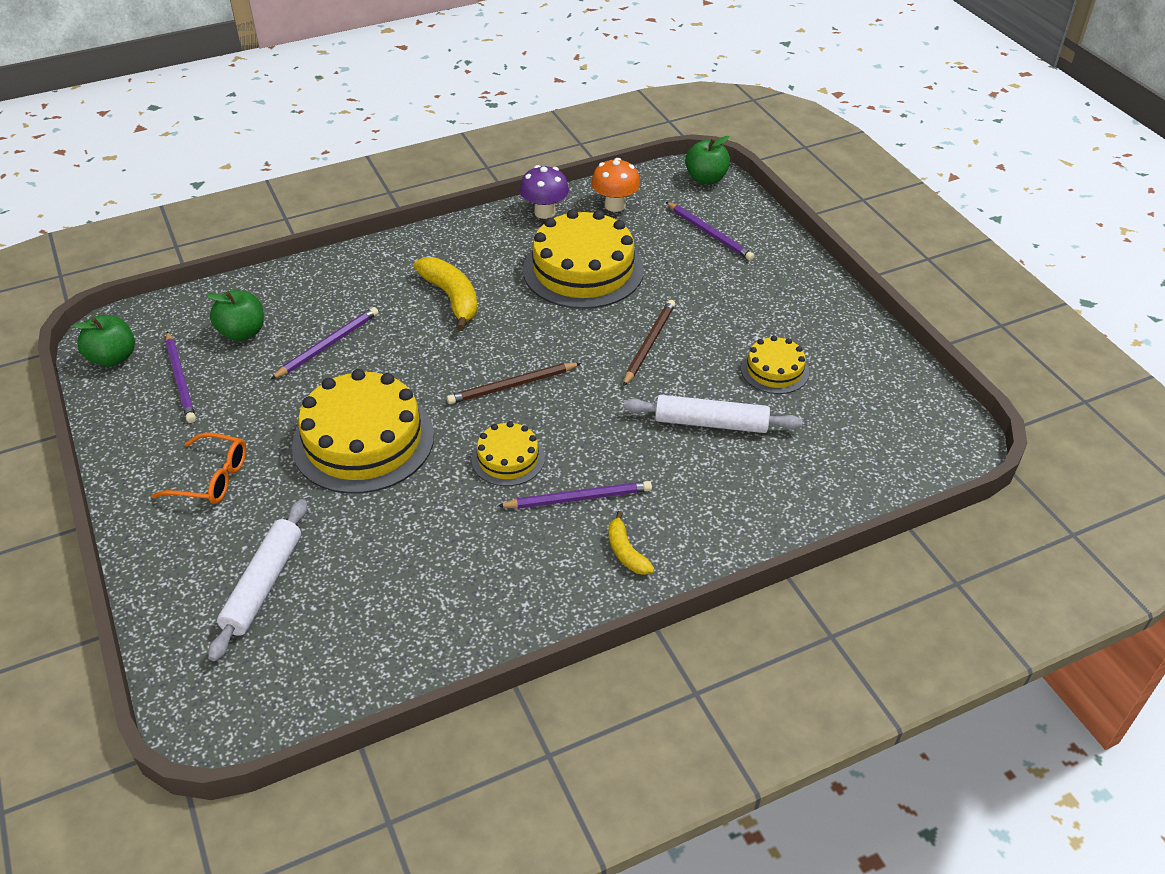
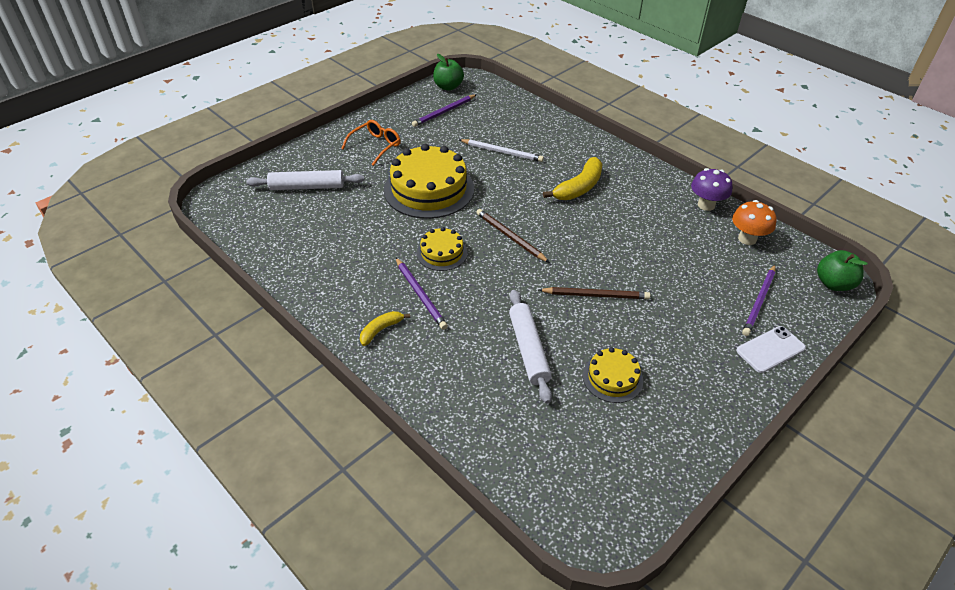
camera: 70 degrees right, 0 degrees up
orange glasses [151,432,246,504] -> orange glasses turned 135 degrees counterclockwise [341,120,401,166]
green apple [207,290,264,341] -> none
purple pencil [271,307,378,379] -> white pencil [460,139,544,162]
yellow cake [523,209,644,309] -> none
none -> white phone [736,326,806,373]

